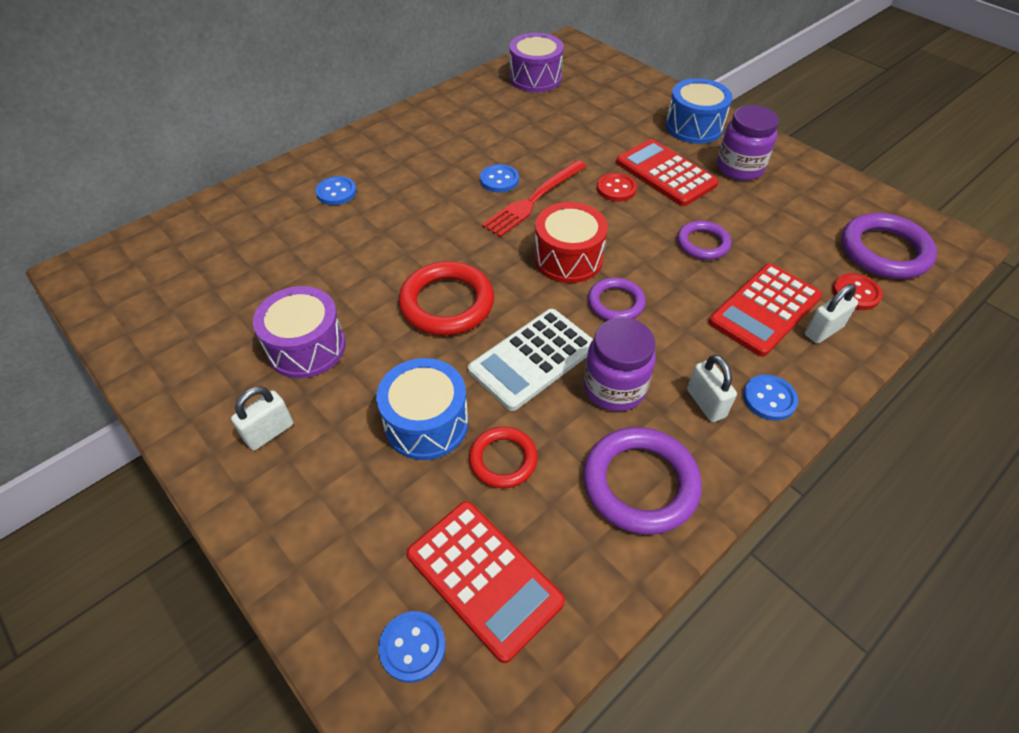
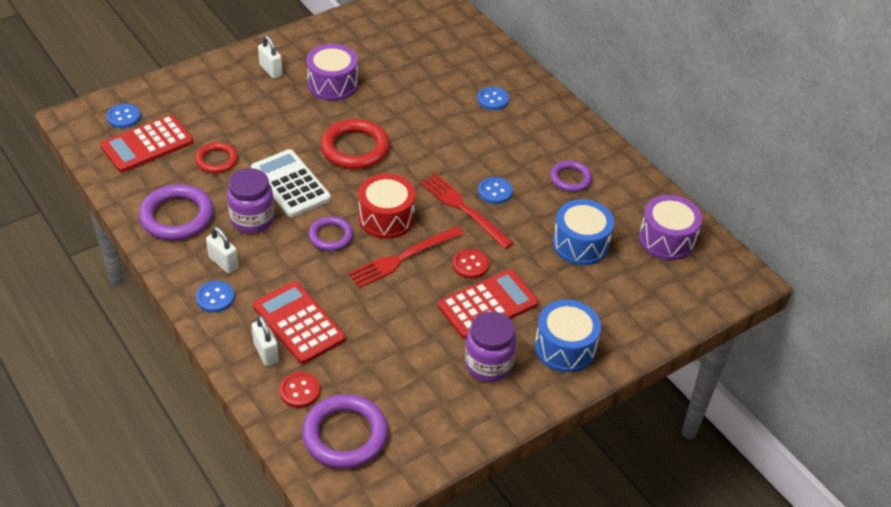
camera: 95 degrees right, 5 degrees down
blue drum [376,358,469,460] -> blue drum moved to [553,199,614,265]
purple ring [677,221,731,260] -> purple ring moved to [550,160,592,192]
white padlock [687,355,737,422] -> white padlock turned 60 degrees clockwise [206,227,239,274]
none -> red fork [348,226,464,288]

